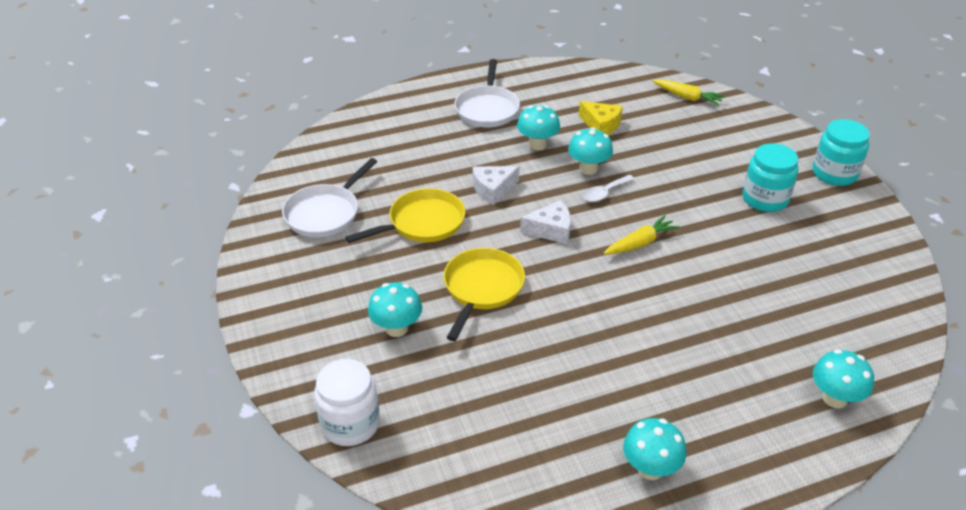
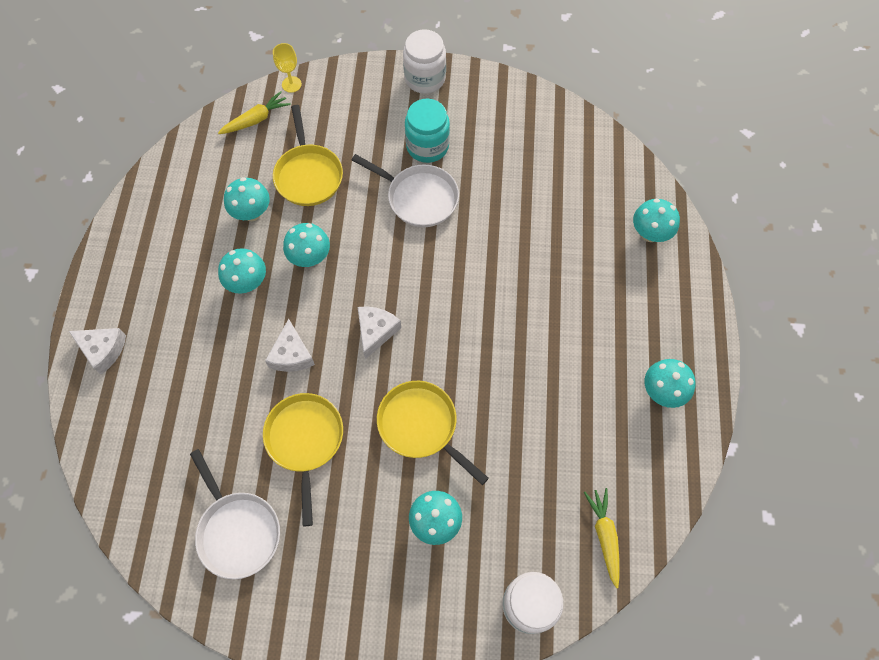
camera: 65 degrees left, 25 degrees up
white pan [454,59,520,127] -> white pan moved to [352,154,459,227]
yellow cheese [579,101,623,135] -> turquoise mushroom [224,177,270,221]
white spoon [583,175,635,202] -> none
yellow carrot [604,215,680,255] -> yellow carrot moved to [584,488,620,588]
turquoise jar [813,119,870,186] -> white jar [403,29,446,94]
none -> white cheese [69,328,126,374]
none -> yellow goblet [273,43,302,93]
none -> yellow pan [273,105,343,206]

